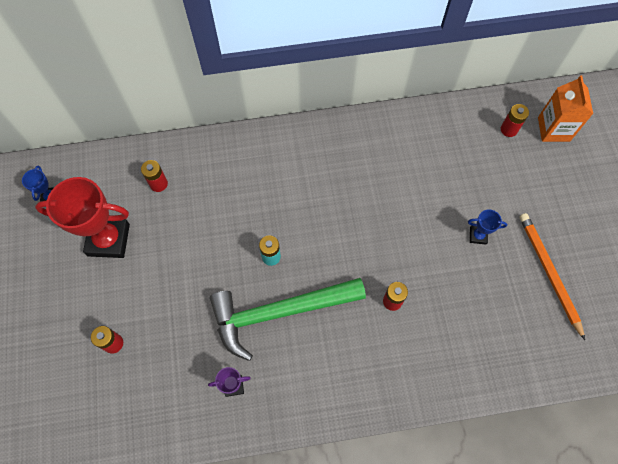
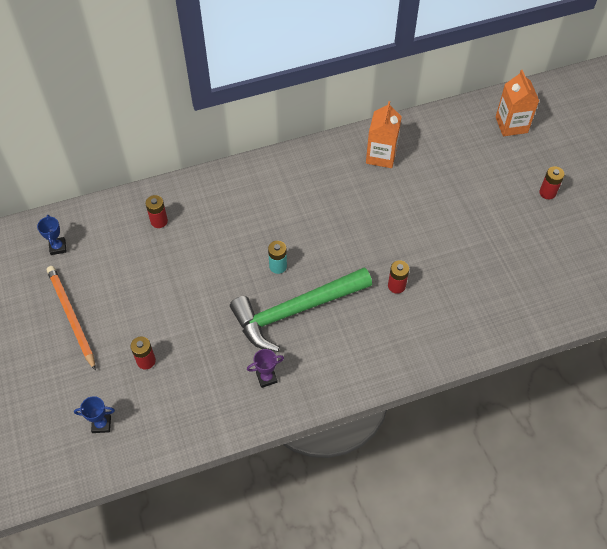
camera: 10 degrees left, 10 degrees down
red trophy [35,177,130,258] -> none
blue trophy [468,209,507,245] -> blue trophy moved to [74,396,115,433]
red battery [501,104,529,137] -> red battery moved to [539,166,565,199]
orange pencil [519,213,585,340] -> orange pencil moved to [47,266,96,371]
none -> orange carton [366,101,402,168]

